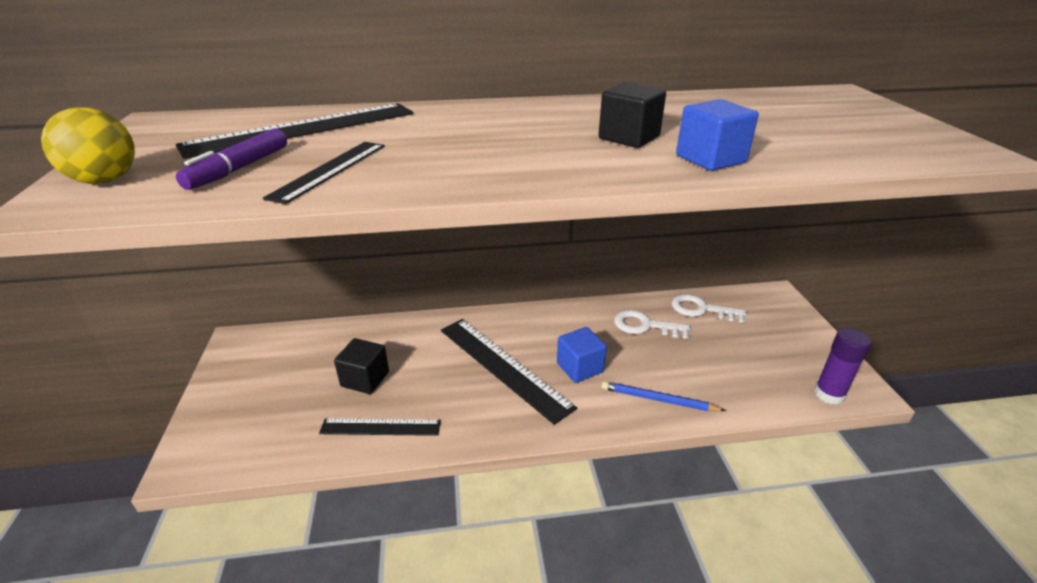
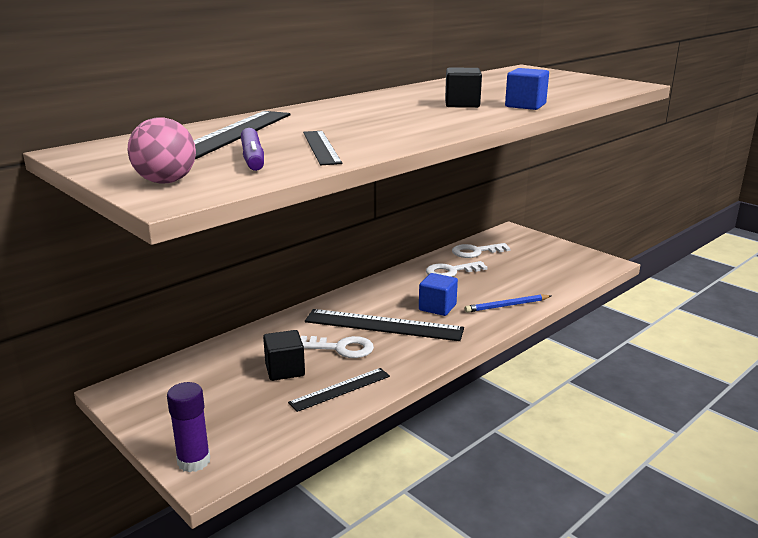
camera: 35 degrees left, 10 degrees down
yellow ball [41,107,135,184] -> pink ball [127,117,196,184]
purple glue stick [814,328,871,405] -> purple glue stick moved to [167,382,210,472]
none -> white key [301,336,374,358]

